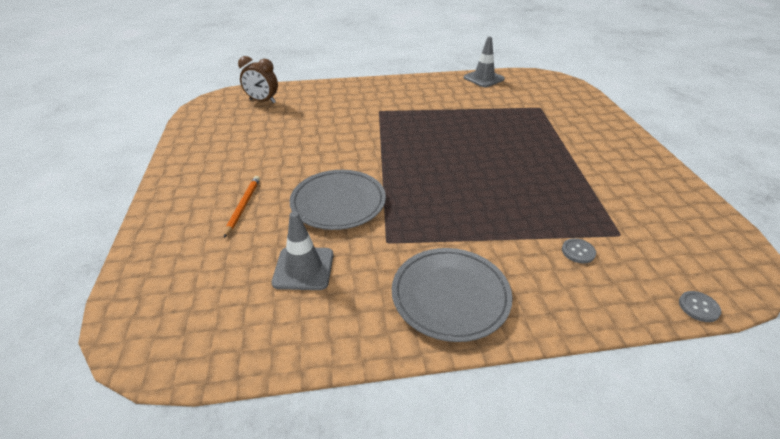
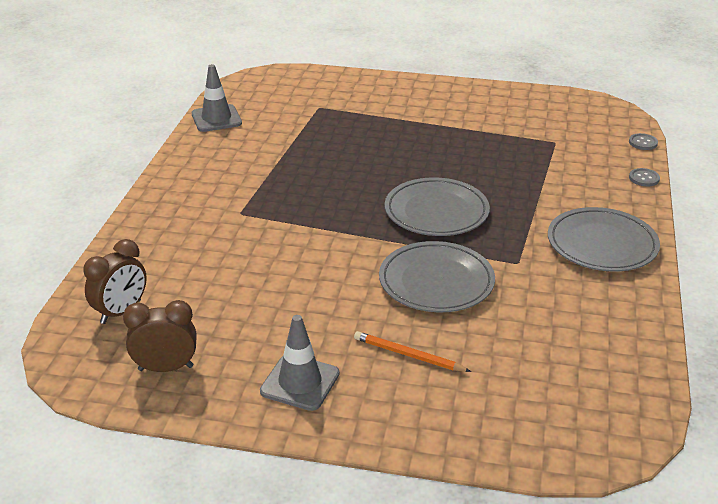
camera: 70 degrees left, 5 degrees down
grey traffic cone [272,211,334,290] -> grey traffic cone moved to [260,315,340,411]
grey button [562,238,596,264] -> grey button moved to [629,168,660,187]
none -> brown clock [123,300,196,372]
none -> grey plate [385,177,490,236]

